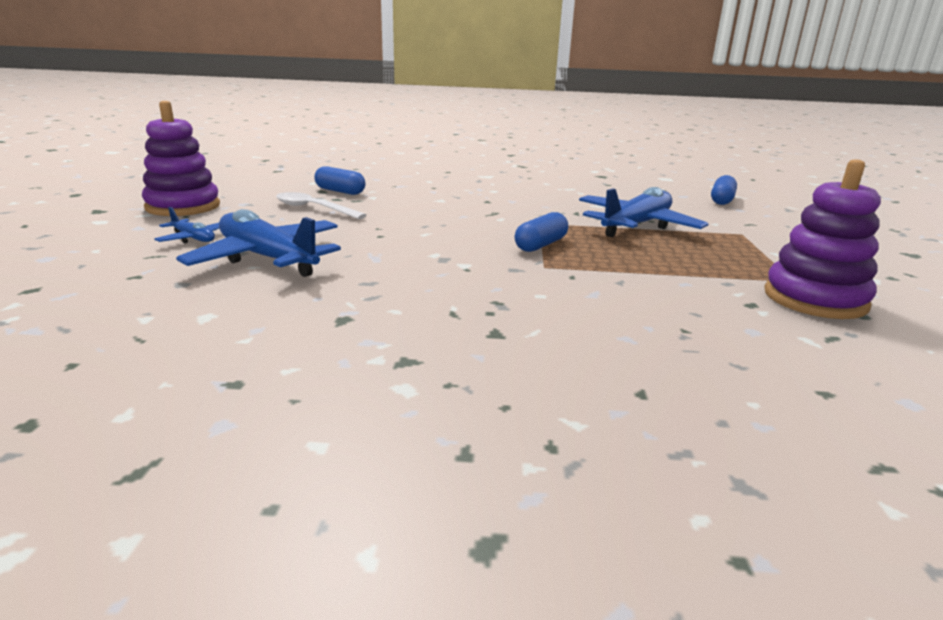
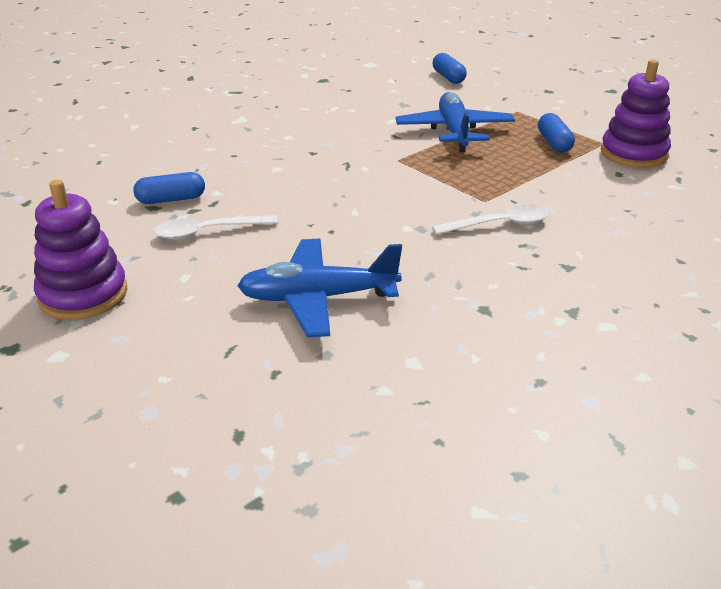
camera: 45 degrees left, 10 degrees up
blue plane [154,207,219,243] -> none
blue capsule [515,212,568,252] -> blue capsule moved to [538,113,575,152]
none -> white spoon [432,205,549,235]

